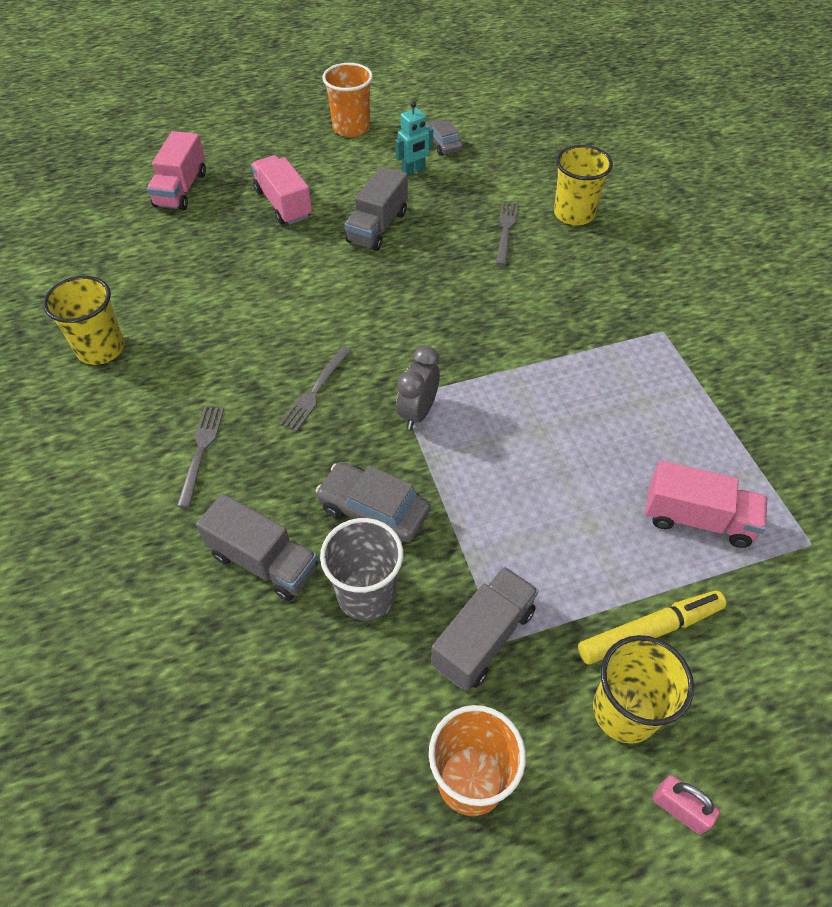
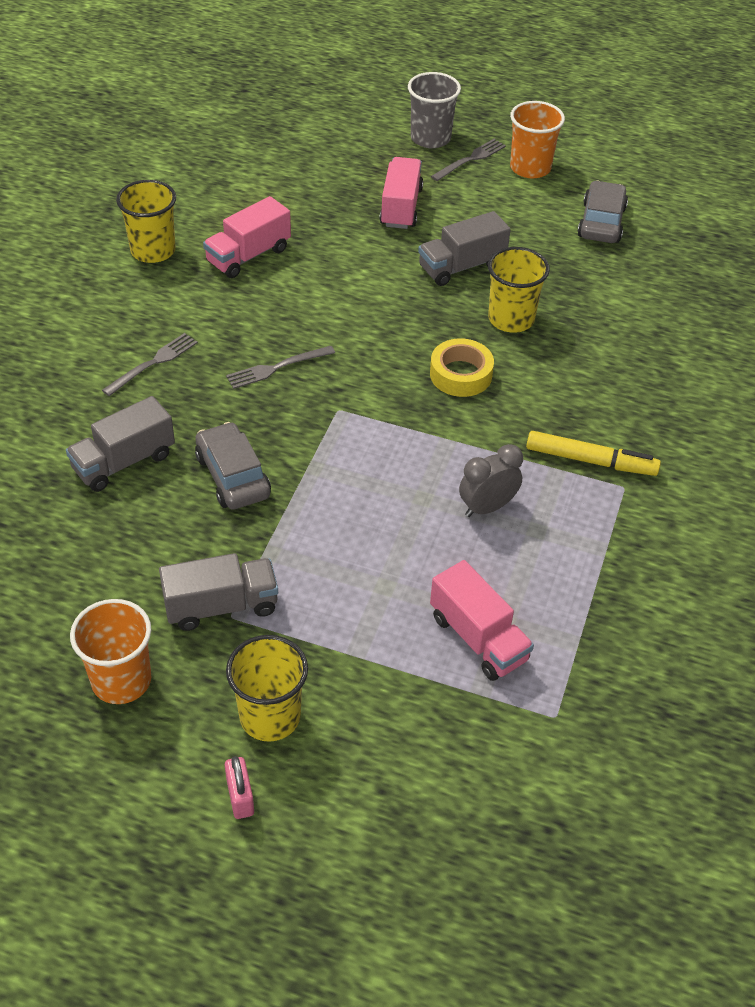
camera: 35 degrees right, 5 degrees down
pink truck [147,131,206,211] -> pink truck moved to [203,196,291,278]
grey truck [196,494,318,601] -> grey truck turned 75 degrees clockwise [66,396,175,492]
grey cup [320,518,403,621] -> grey cup moved to [408,72,461,148]
turquoise robot [395,101,433,177] -> none
grey clock [396,346,440,430] -> grey clock moved to [459,444,523,517]
grey car [426,120,463,156] -> grey car [577,181,628,243], size x1.51
grey fork [496,201,519,266] -> grey fork moved to [431,139,506,181]
yellow cup [554,145,613,225] -> yellow cup moved to [488,247,550,333]
yellow marker [578,591,726,665] -> yellow marker moved to [526,431,661,476]
none -> yellow tape [430,338,494,397]

